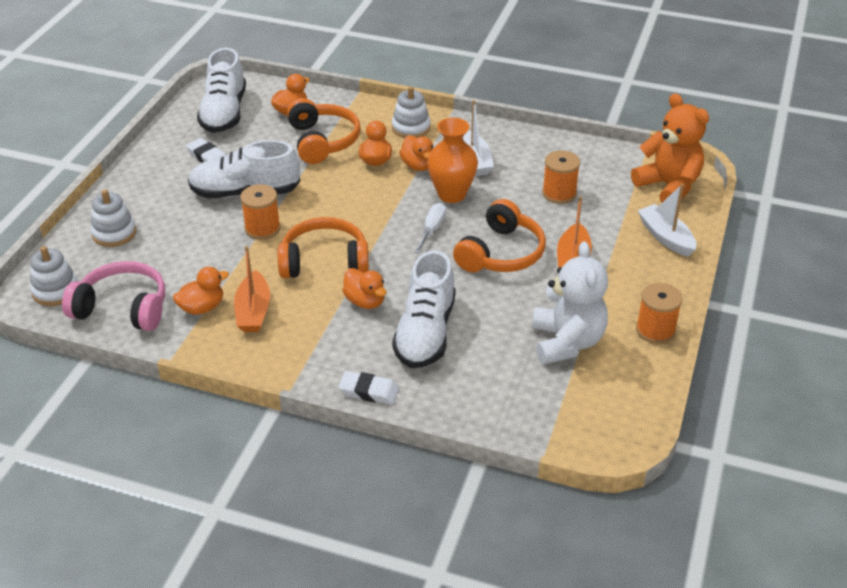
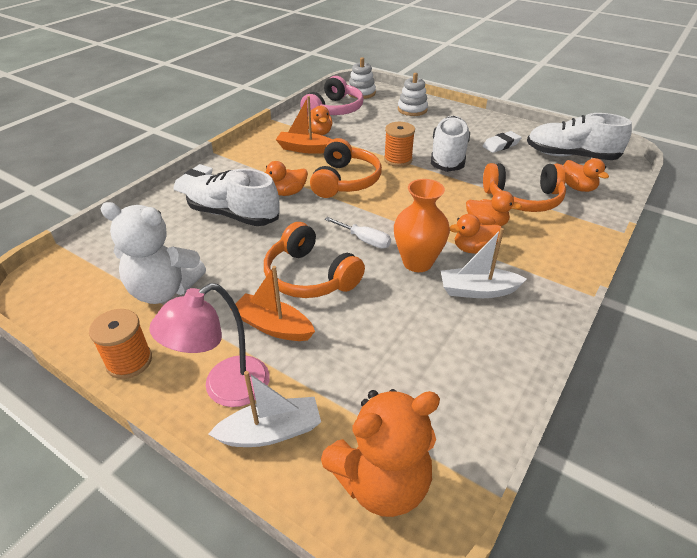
camera: 105 degrees right, 0 degrees up
white stacking toy [392,86,431,138] -> none
orange spool [542,150,580,204] -> none
none -> pink lamp [149,283,270,407]

